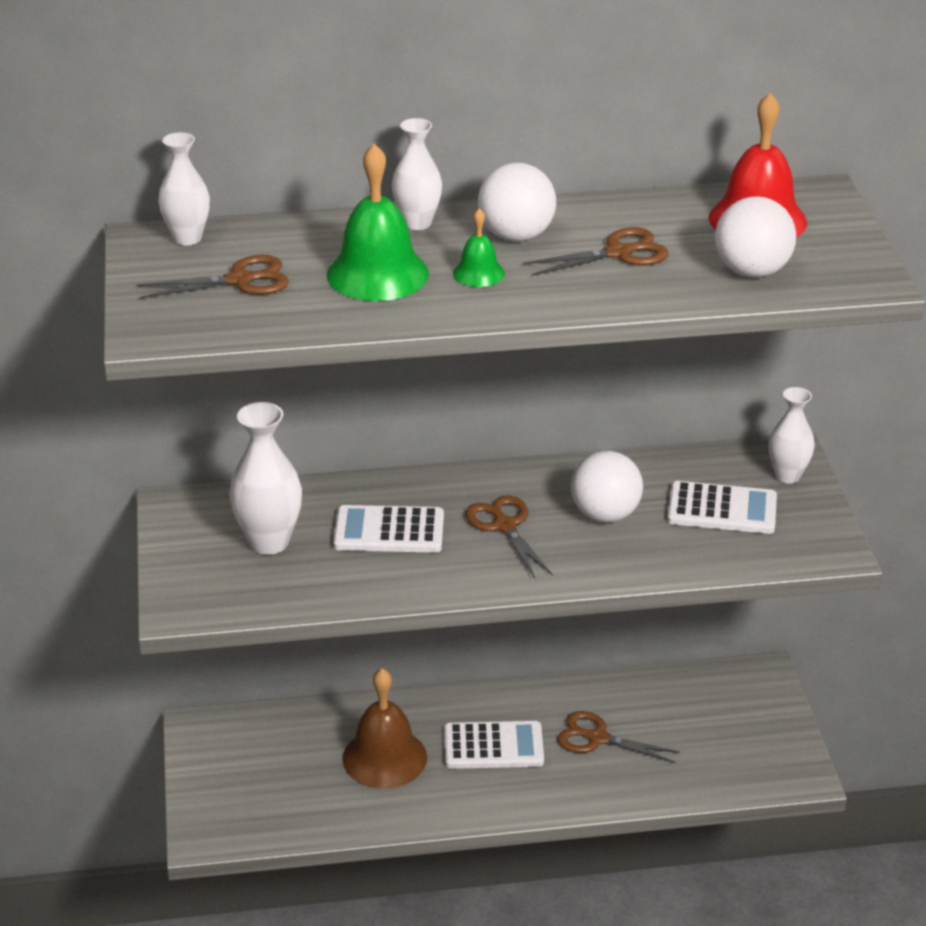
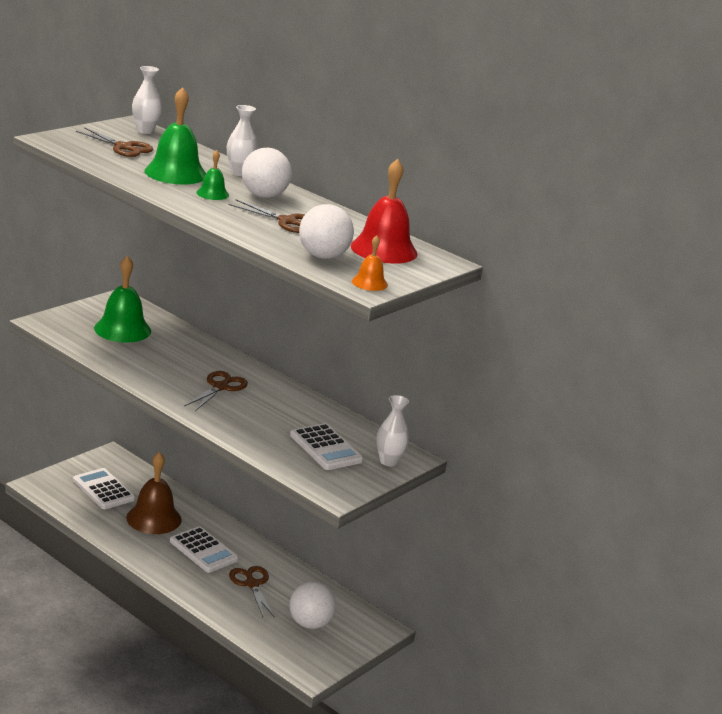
camera: 45 degrees right, 10 degrees down
white vase [229,402,302,555] -> green bell [94,256,151,343]
white calculator [333,505,444,553] -> white calculator moved to [73,468,135,509]
white ball [571,451,643,523] -> white ball moved to [289,581,336,629]
none -> orange bell [352,235,388,291]

